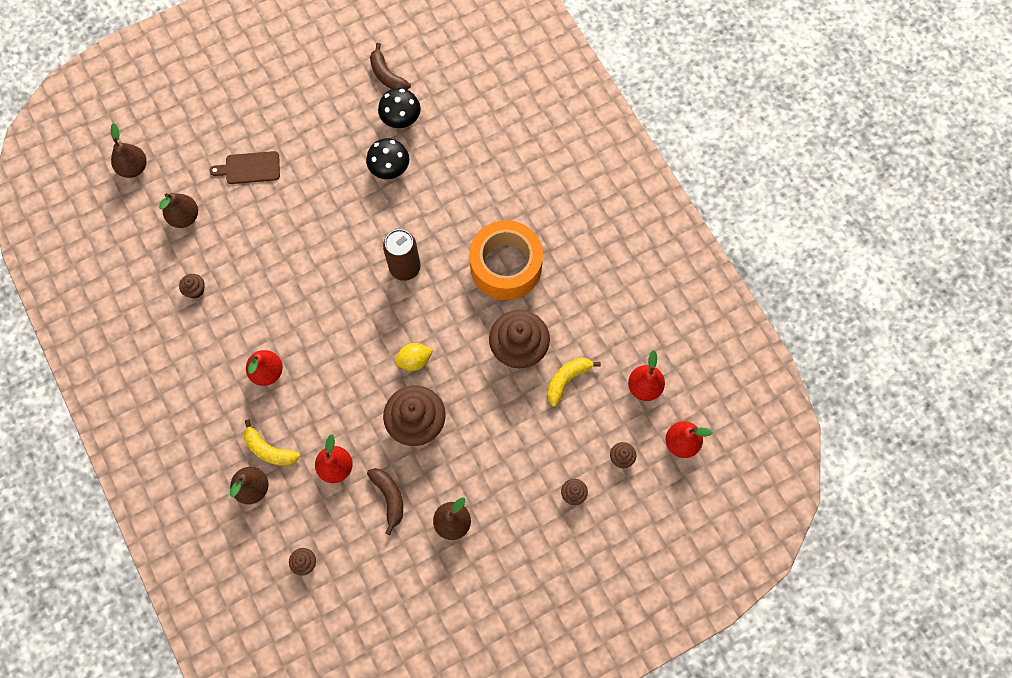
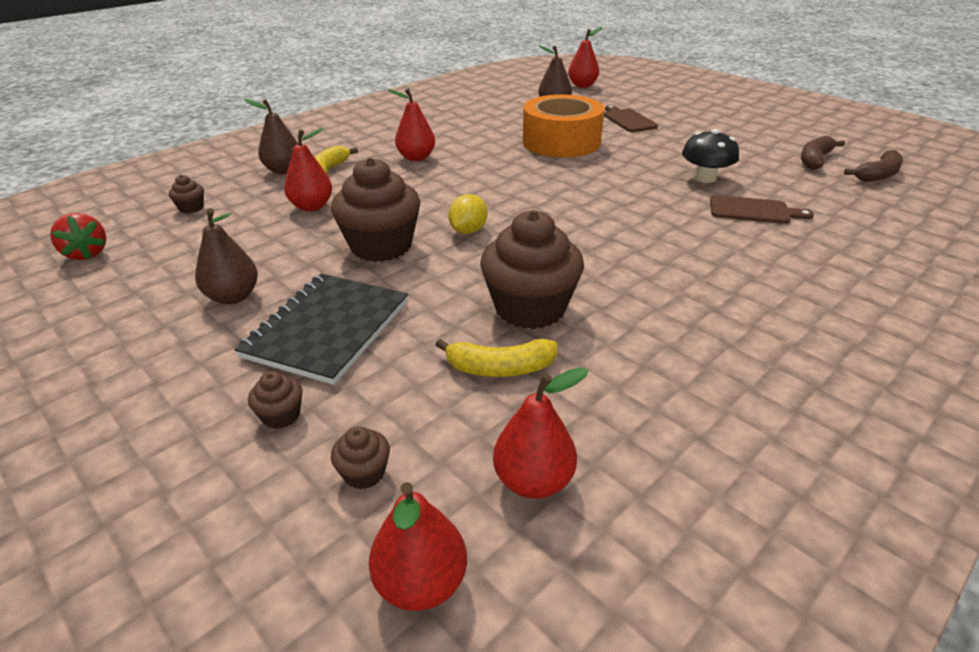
camera: 75 degrees right, 35 degrees down
brown pear [111,123,146,178] -> red pear [568,27,602,88]
brown cupcake [179,274,205,298] -> none
brown banana [367,468,403,535] -> brown banana moved to [844,150,903,182]
black mushroom [378,88,421,128] -> none
brown can [383,229,421,281] -> none
yellow lemon [395,343,433,371] -> yellow lemon turned 60 degrees clockwise [448,194,488,234]
orange tape [469,220,543,300] -> orange tape moved to [523,94,604,157]
yellow banana [547,357,601,407] -> yellow banana turned 150 degrees clockwise [435,339,558,377]
none -> red strawberry [50,213,106,260]
none -> black notebook [235,274,408,385]
none -> brown cutting board [710,195,814,224]

